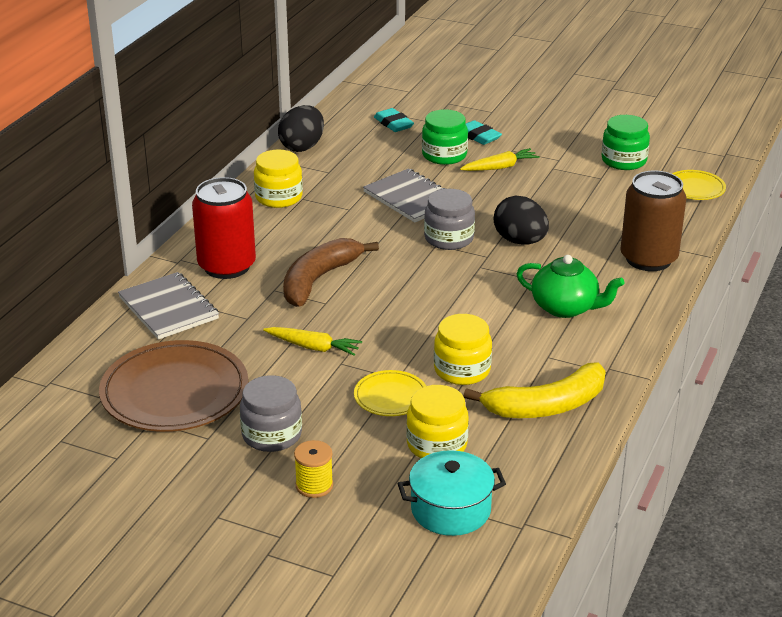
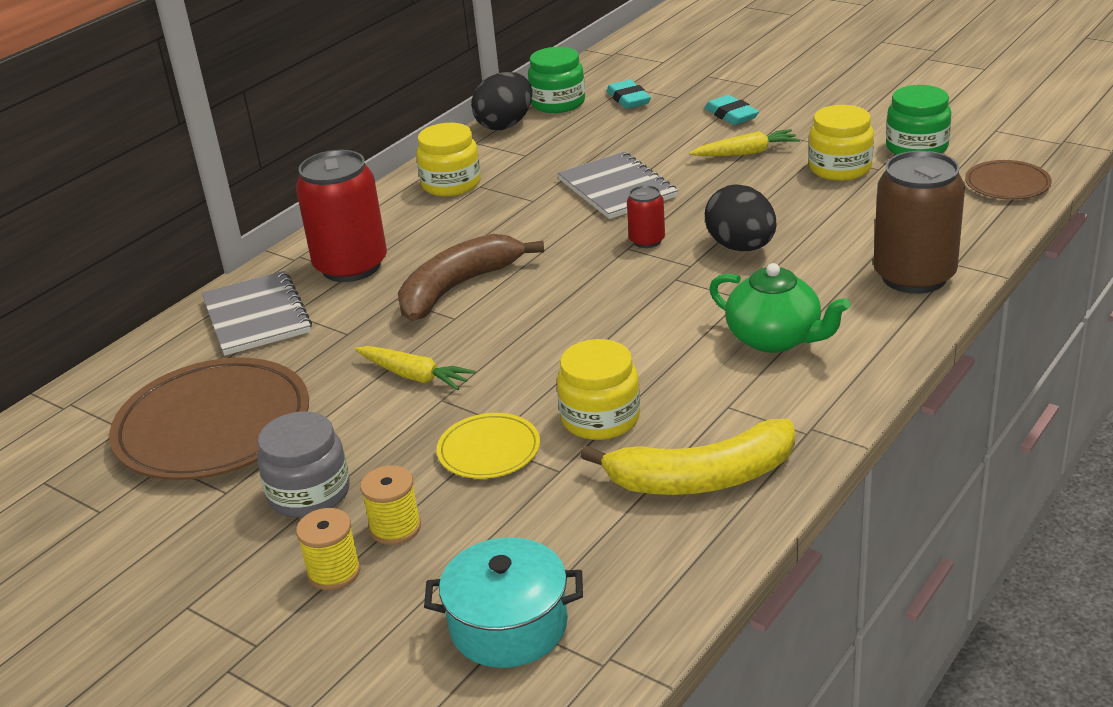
camera: 15 degrees right, 0 degrees up
yellow jar [406,385,469,458] -> yellow jar moved to [809,105,874,181]
green jar [422,109,468,165] -> green jar moved to [528,47,585,113]
grey jar [424,189,475,250] -> red can [627,185,665,248]
yellow plate [672,170,726,200] -> brown plate [965,160,1052,200]
none -> yellow spool [360,465,421,545]

